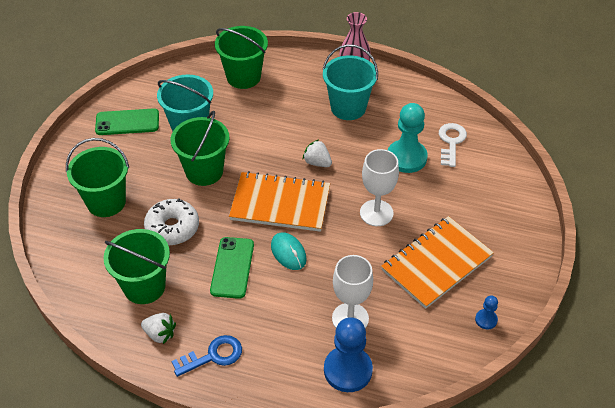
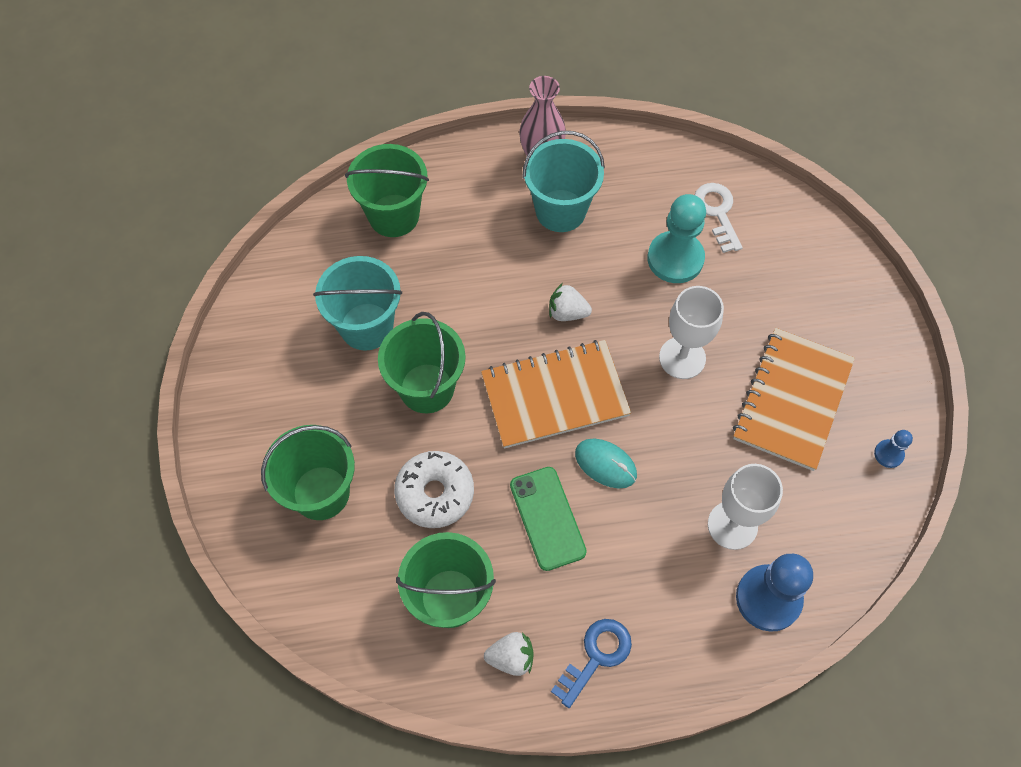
camera: 25 degrees left, 15 degrees up
green phone [95,108,159,135] -> none

